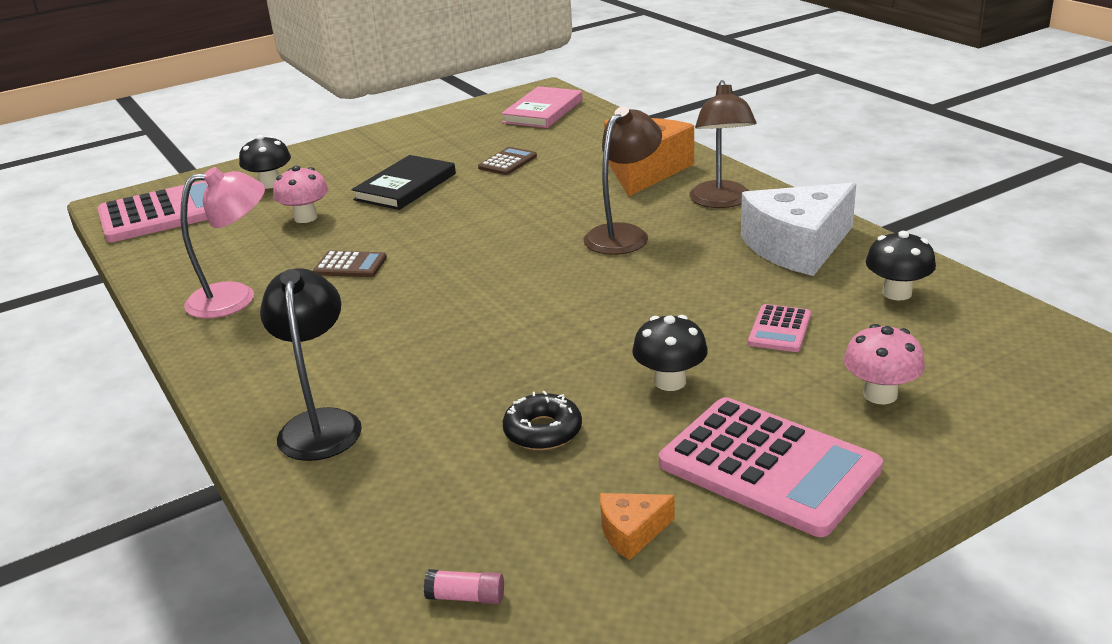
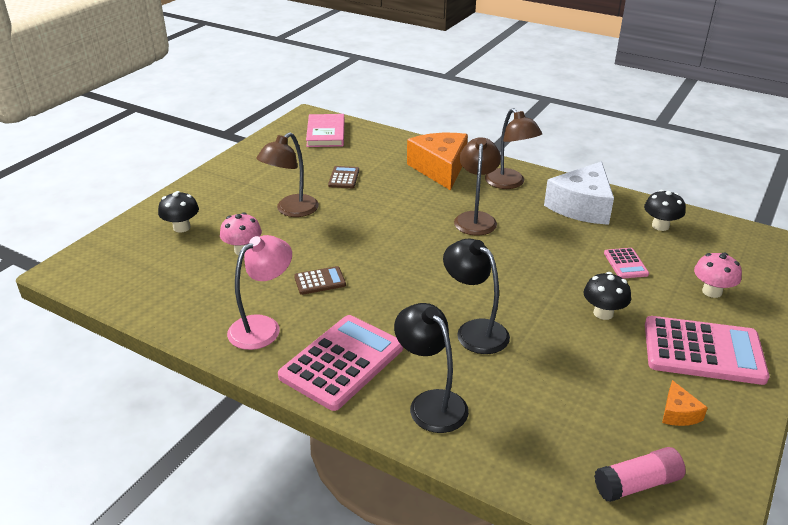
camera: 30 degrees left, 5 degrees up
pink calculator [97,180,208,242] -> pink calculator moved to [278,315,403,411]
black book [352,155,456,210] -> brown lamp [256,132,319,217]
pink glue stick [424,569,504,604] -> pink glue stick [594,447,686,502], size x1.78
black donut [502,391,582,450] -> none
orange cheese [600,493,675,560] -> orange cheese turned 45 degrees counterclockwise [662,380,708,426]
none -> black lamp [443,238,510,354]

